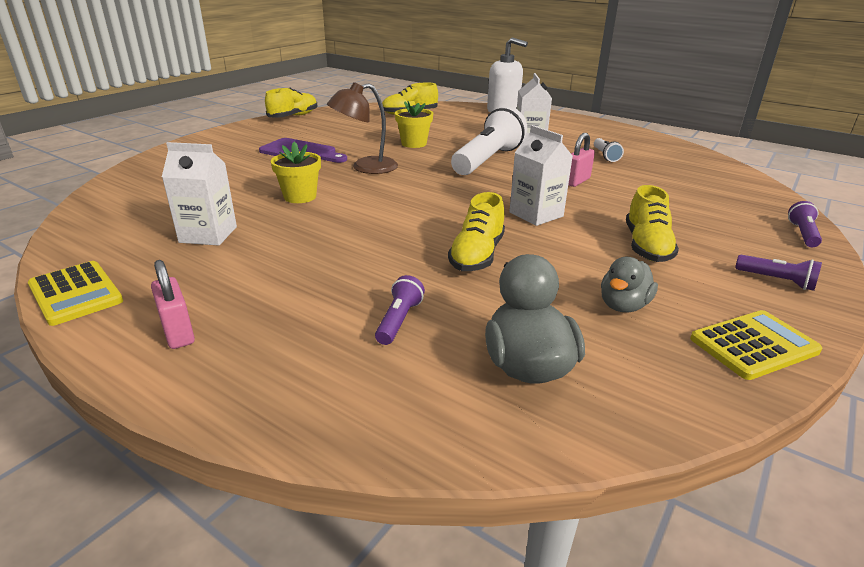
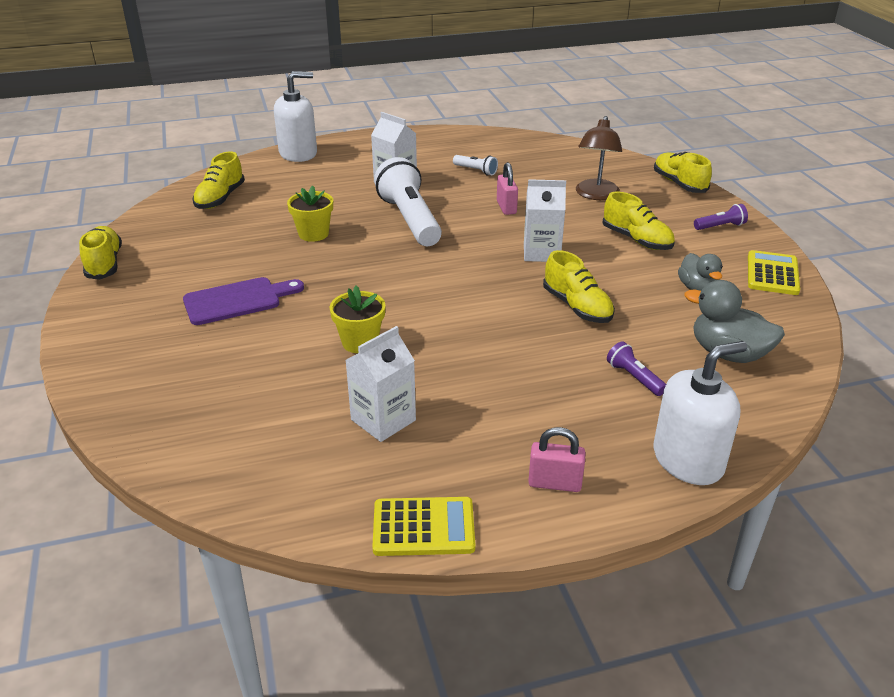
camera: 50 degrees left, 5 degrees up
brown lamp [327,82,398,174] -> brown lamp moved to [576,116,622,200]
purple flashlight [788,201,822,247] -> yellow shoe [654,152,712,193]
none -> white soap dispenser [653,341,747,485]

